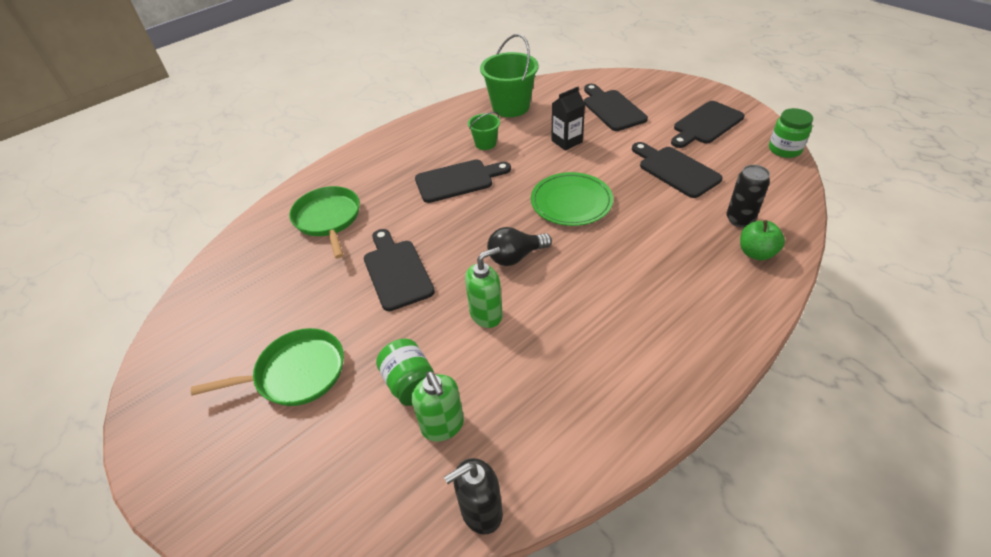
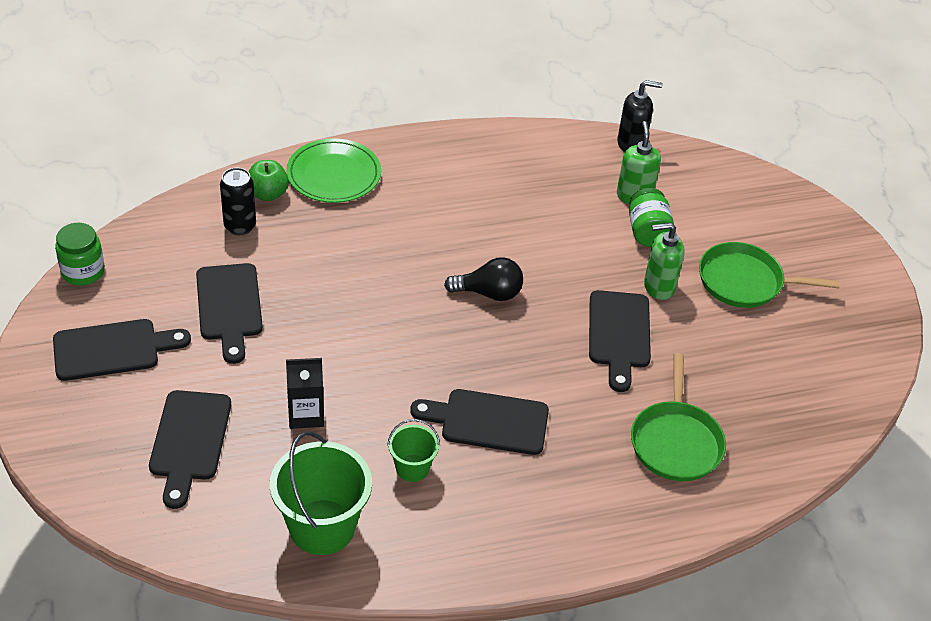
camera: 160 degrees left, 0 degrees up
green soap dispenser [465,247,503,328] -> green soap dispenser moved to [644,223,685,300]
green plate [531,172,613,226] -> green plate moved to [286,138,381,203]

